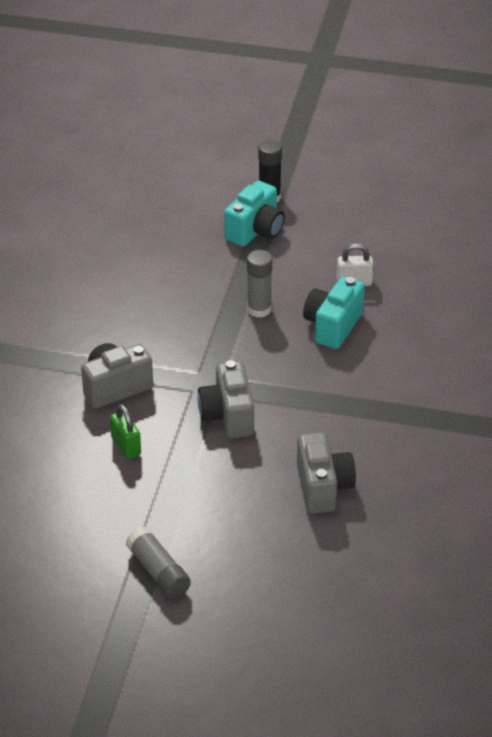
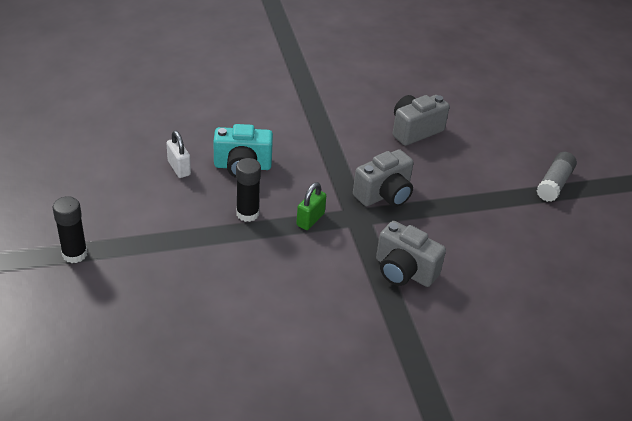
camera: 120 degrees left, 0 degrees up
green padlock [110,404,141,459] -> green padlock moved to [296,182,326,230]
turquoise camera [224,181,285,247] -> none
grey glue stick [247,250,273,318] -> black glue stick [236,158,261,222]

